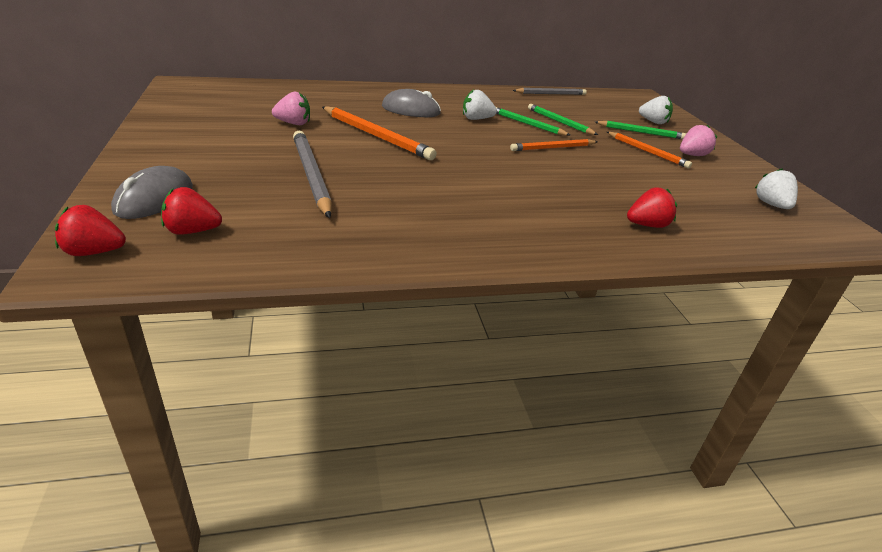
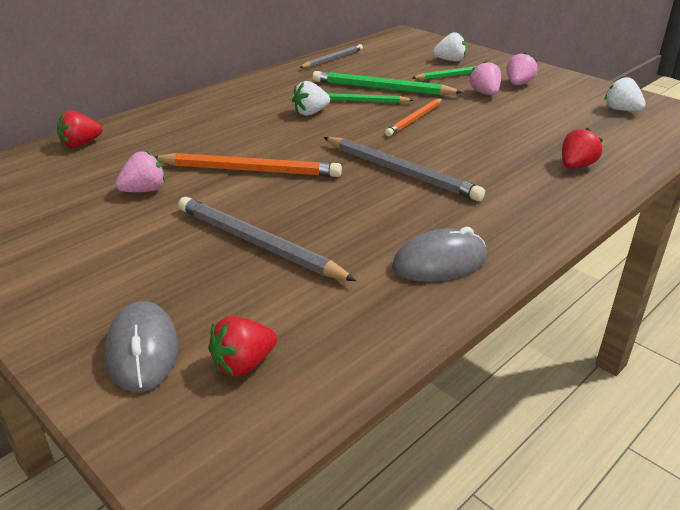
camera: 30 degrees left, 0 degrees up
red strawberry [55,205,126,256] -> red strawberry moved to [57,110,102,148]
grey mouse [382,89,441,117] -> grey mouse moved to [392,227,487,282]
green pencil [528,104,598,135] -> green pencil [313,71,463,95], size x1.57
orange pencil [607,132,692,168] -> pink strawberry [470,61,501,95]
none -> grey pencil [324,137,485,201]

